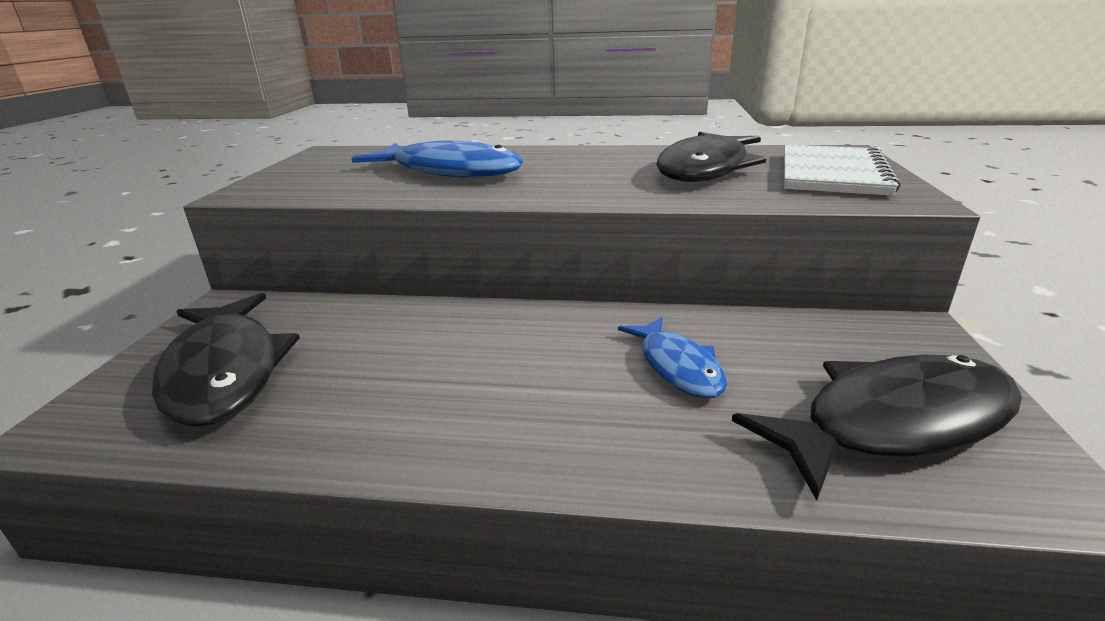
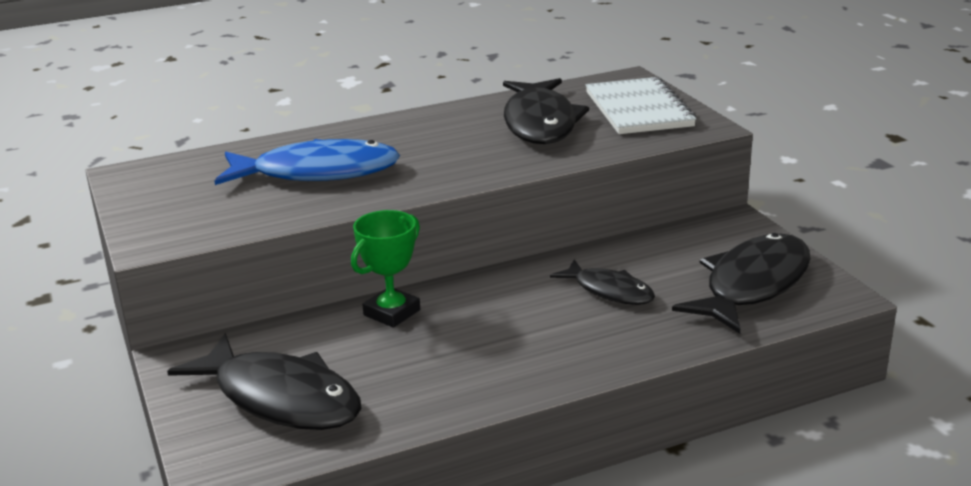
camera: 30 degrees left, 0 degrees up
blue fish [618,317,727,398] -> black fish [550,259,655,305]
none -> green trophy [351,210,420,328]

